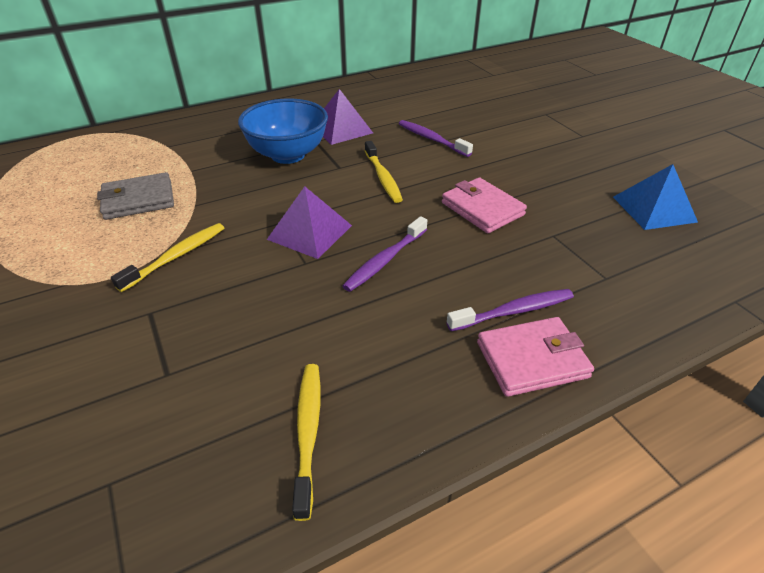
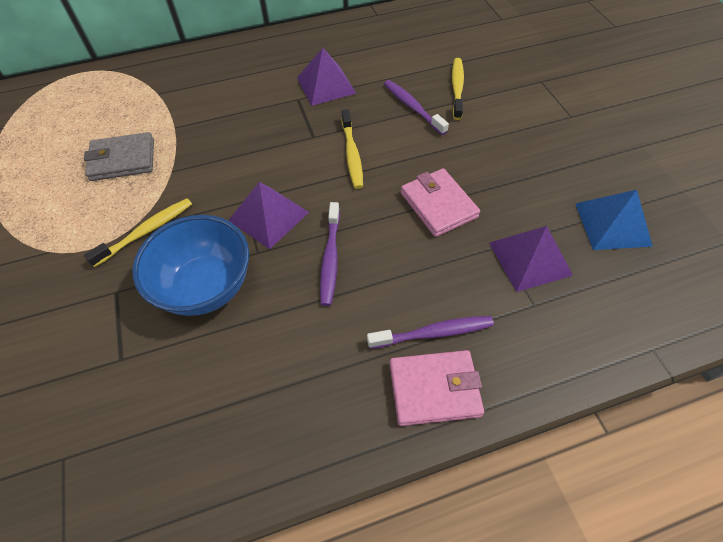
camera: 10 degrees right, 15 degrees up
blue bowl [238,98,328,164] -> blue bowl moved to [132,215,249,316]
yellow toothbrush [292,364,320,521] -> yellow toothbrush moved to [452,58,464,120]
purple toothbrush [343,216,427,292] -> purple toothbrush turned 45 degrees counterclockwise [320,202,340,306]
none -> purple pyramid [489,226,573,292]

